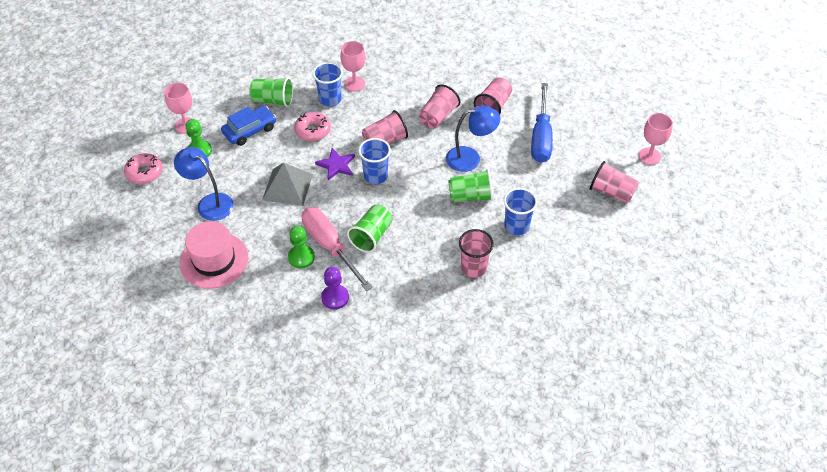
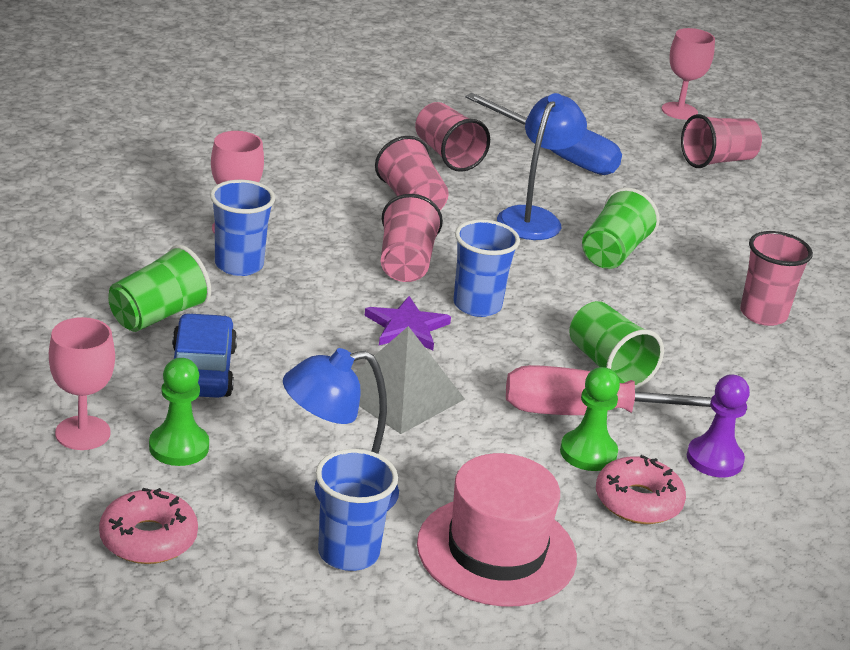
camera: 60 degrees left, 20 degrees down
pink donut [294,112,331,141] -> pink donut moved to [596,455,686,524]
blue cup [504,188,537,236] -> blue cup moved to [315,449,398,571]

